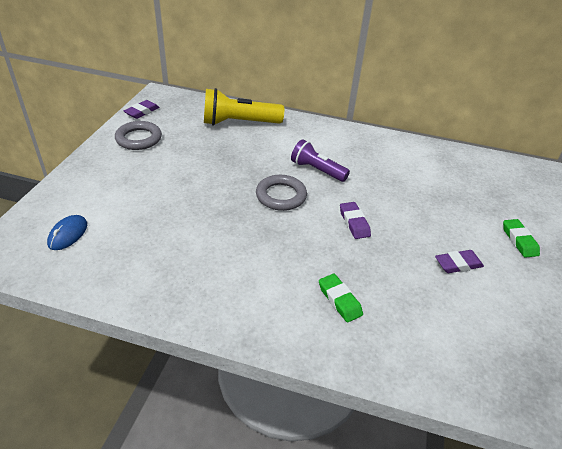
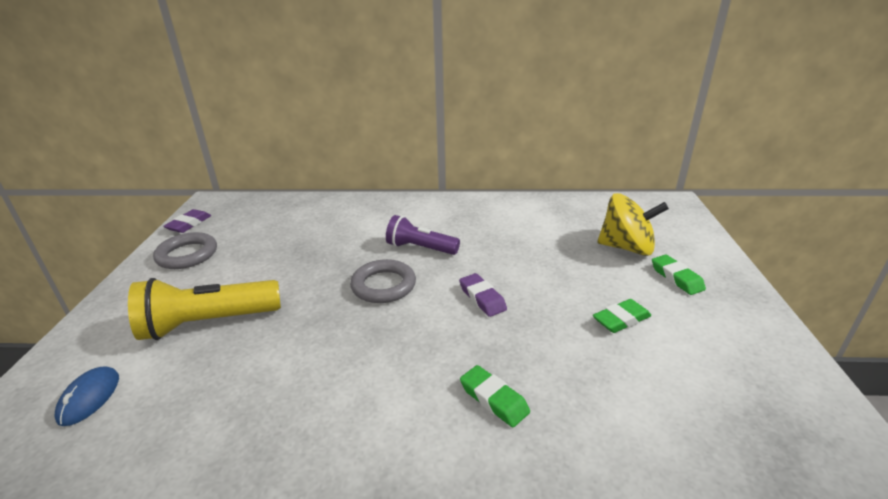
camera: 10 degrees left, 10 degrees down
yellow flashlight [204,88,284,126] -> yellow flashlight moved to [128,278,281,340]
purple eraser [435,250,484,273] -> green eraser [593,299,651,333]
none -> yellow spinning top [597,193,669,256]

